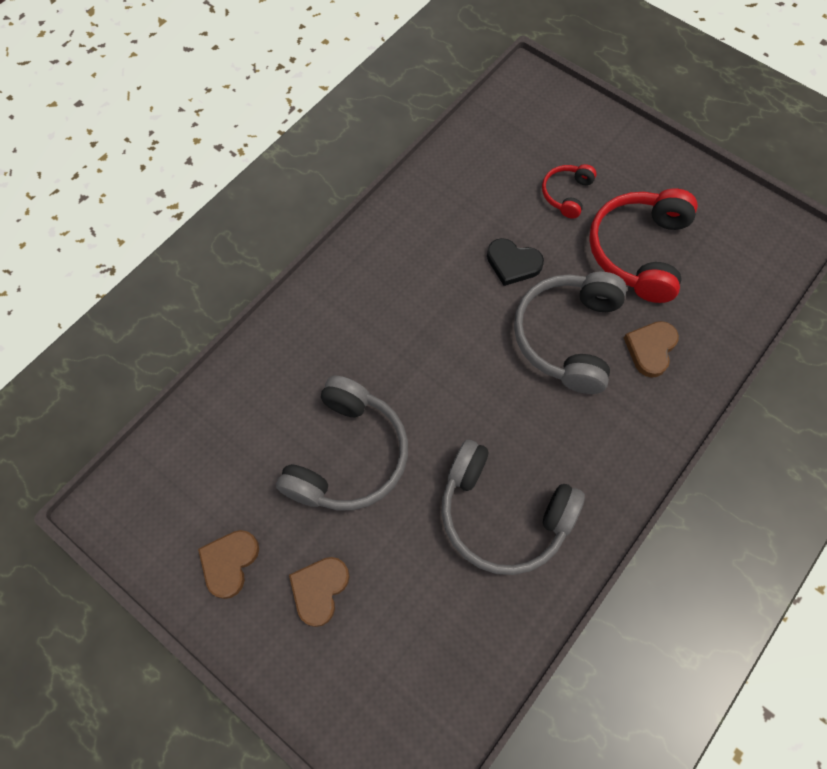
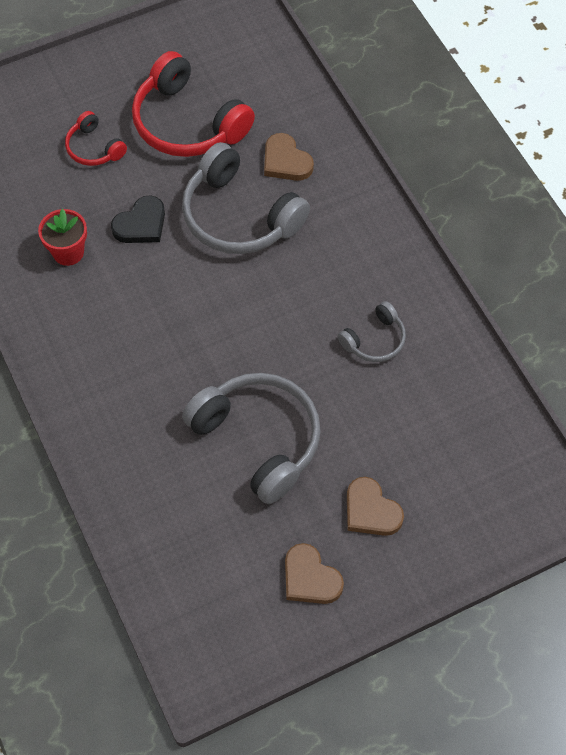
camera: 65 degrees left, 5 degrees down
grey headphones [441,440,585,575] -> grey headphones [338,301,406,362], size x0.51
none -> red flower pot [38,209,87,266]

